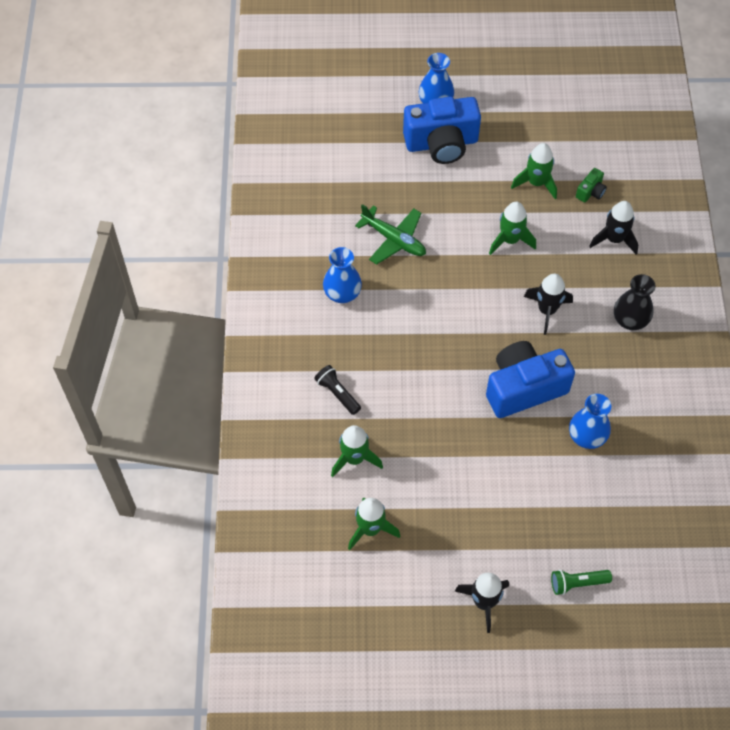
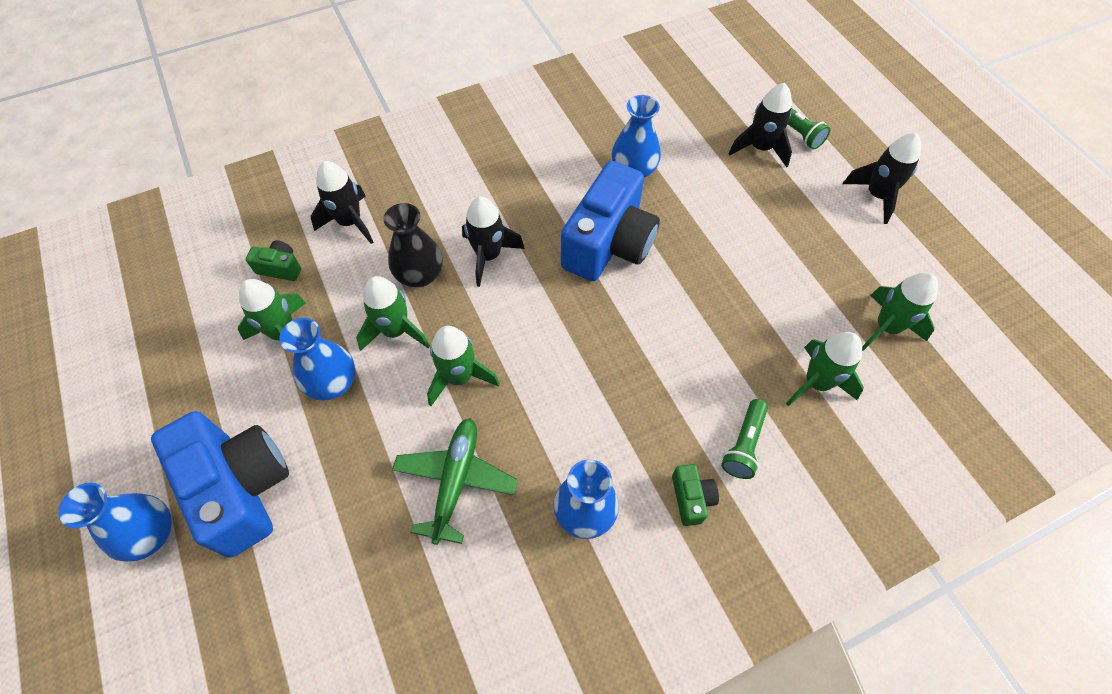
camera: 115 degrees left, 0 degrees up
black flashlight [314,365,361,415] -> green flashlight [721,399,768,479]
blue camera [486,341,575,418] -> blue camera turned 105 degrees counterclockwise [561,161,660,281]
black vase [614,274,656,330] -> black vase moved to [384,203,443,287]
none -> blue vase [279,318,356,401]
none -> green rocket [427,326,500,406]
none -> green camera [672,464,719,526]
none -> black rocket [728,83,792,167]

